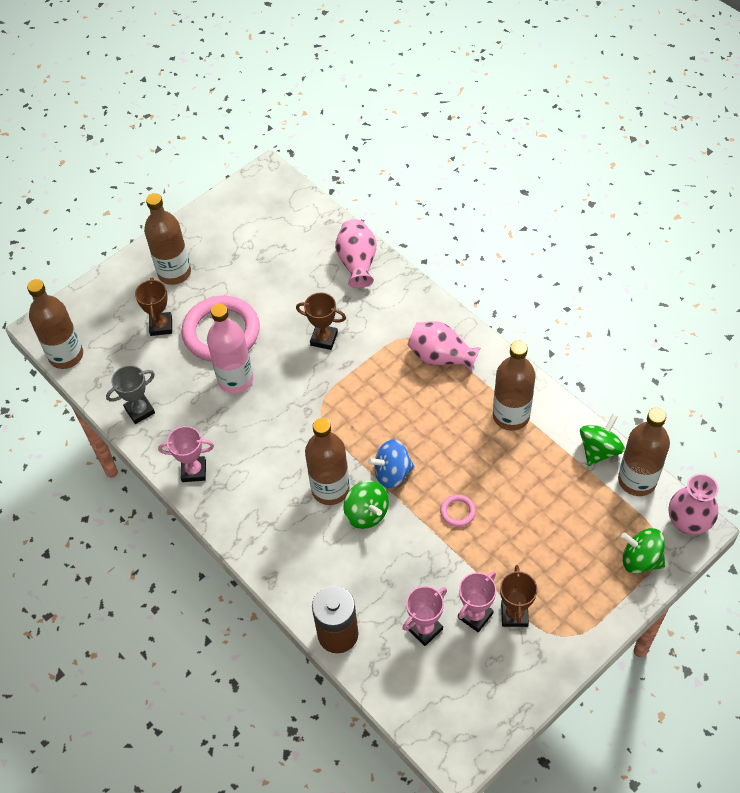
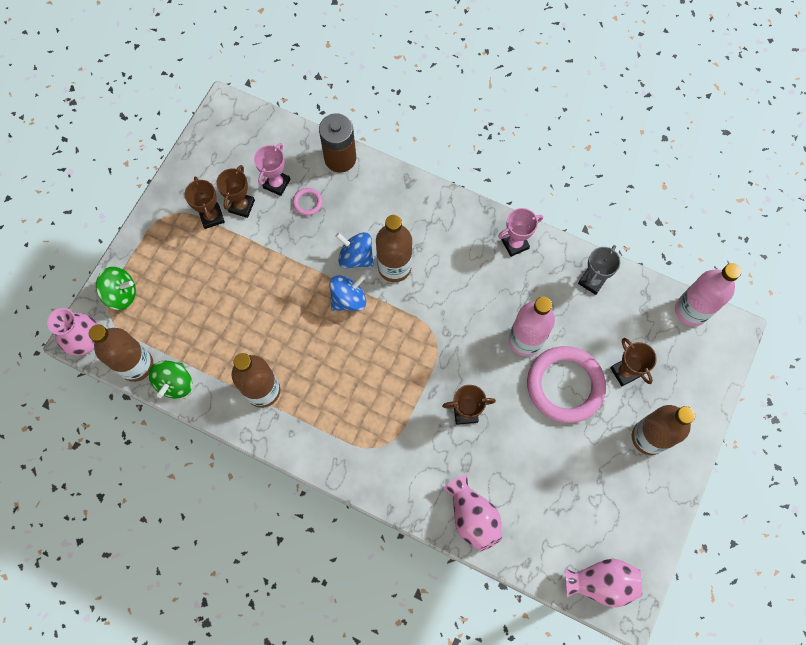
camera: 155 degrees right, 15 degrees up
brown bottle [27,279,83,369] -> pink bottle [675,263,741,326]
green spinning top [343,480,389,529] -> blue spinning top [335,232,374,268]
pink vase [408,321,481,372] -> pink vase moved to [565,559,642,608]
pink ring [440,494,476,527] -> pink ring moved to [293,188,323,216]
pink trophy [458,571,497,632] -> brown trophy [216,165,255,218]

